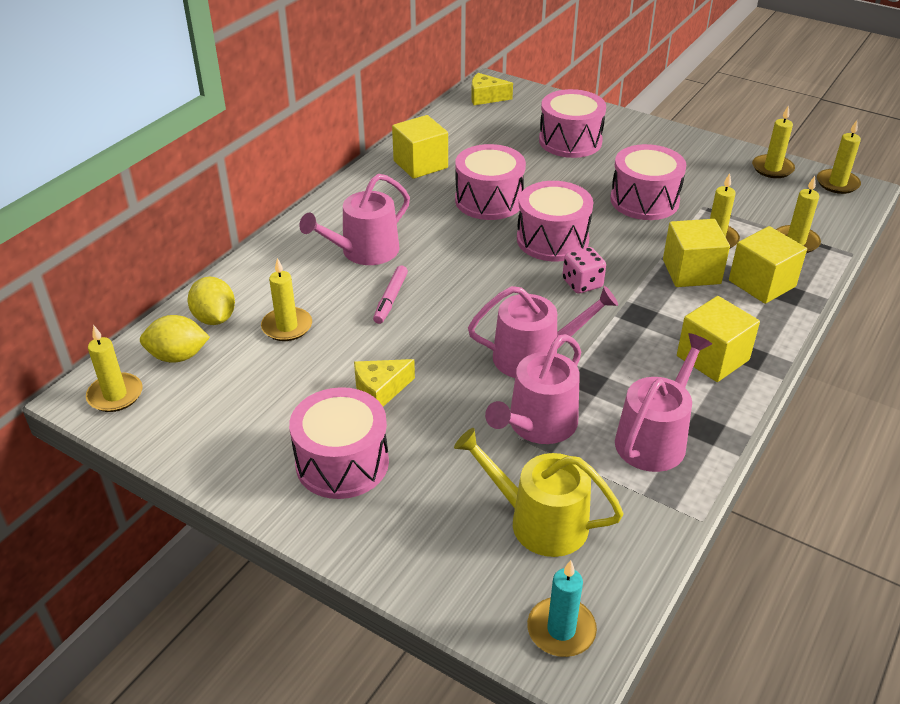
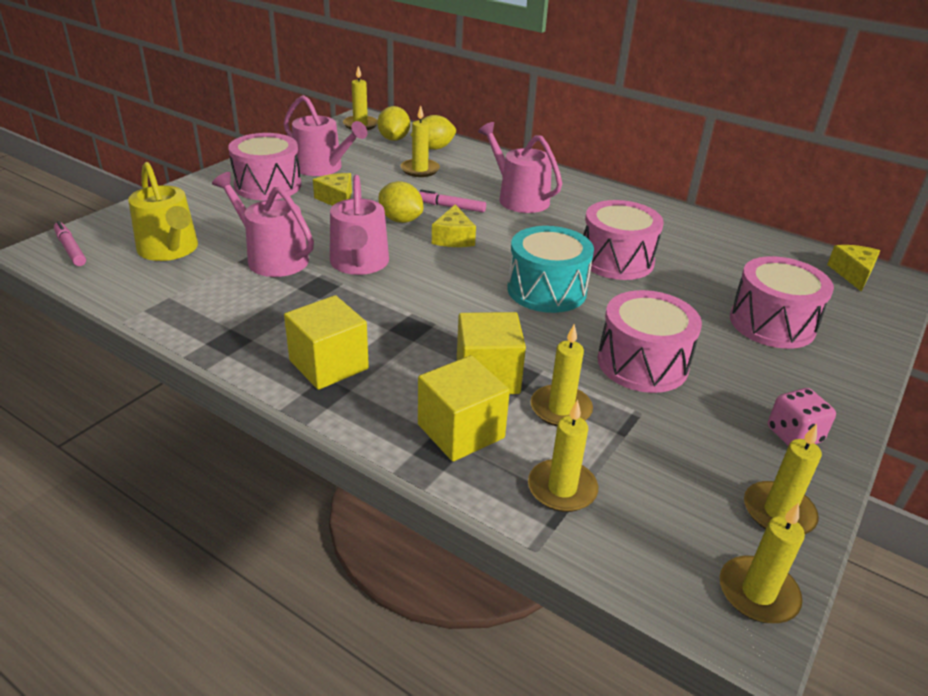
camera: 90 degrees right, 5 degrees down
yellow cube [392,115,448,179] -> none
yellow watering can [454,428,624,557] -> yellow watering can turned 120 degrees clockwise [128,162,198,261]
pink drum [517,181,593,261] -> turquoise drum [507,226,594,313]
turquoise candle [527,560,597,657] -> pink marker [54,221,86,266]
pink dice [563,247,606,293] -> pink dice moved to [768,388,836,446]
pink watering can [615,333,712,472] -> pink watering can moved to [283,95,368,176]
none -> yellow lemon [379,181,423,223]
none -> yellow cheese [432,204,476,247]

